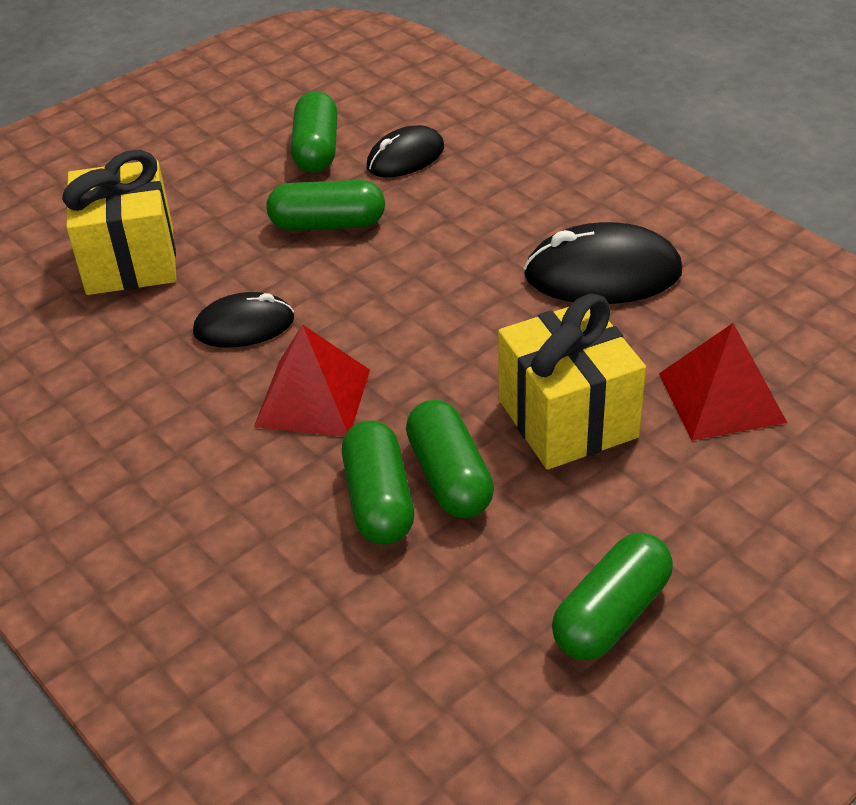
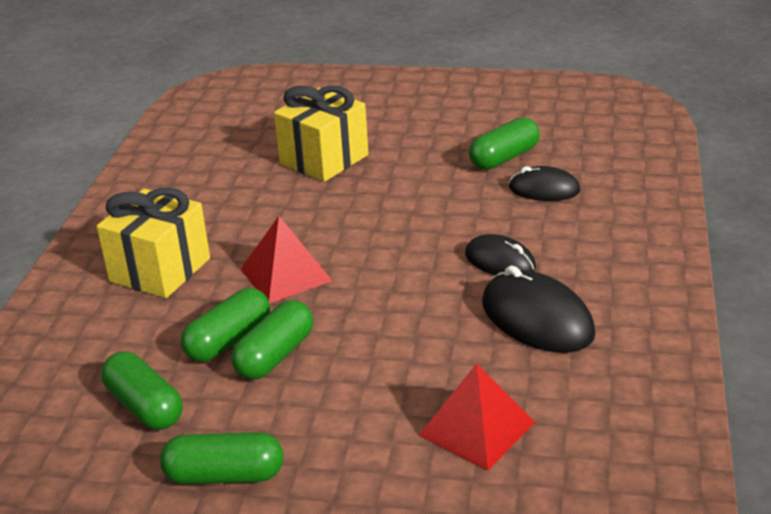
camera: 50 degrees right, 10 degrees down
black mouse [193,292,294,347] -> black mouse moved to [465,234,536,275]
green capsule [266,180,385,231] -> green capsule moved to [101,352,183,430]
yellow gift [498,294,646,470] -> yellow gift moved to [97,187,210,298]

